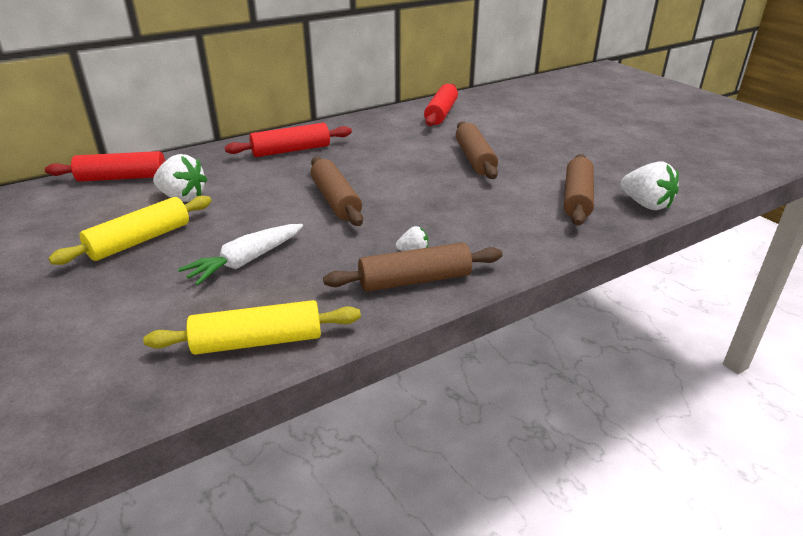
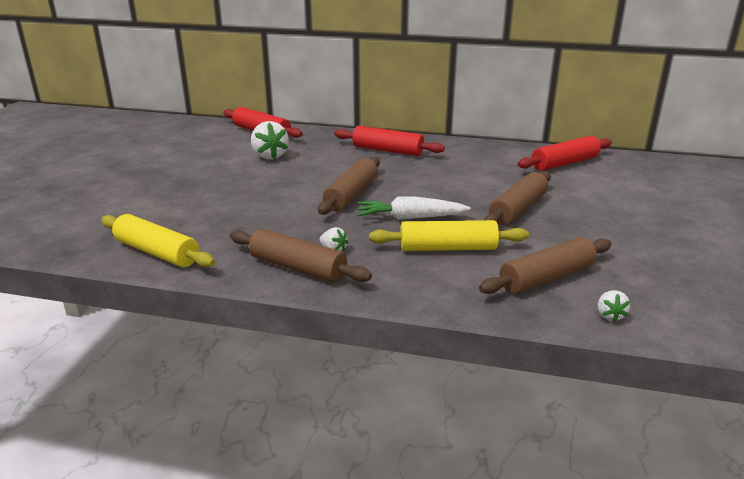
camera: 45 degrees right, 5 degrees down
yellow rolling pin [48,195,212,265] -> yellow rolling pin moved to [369,220,529,251]
white carrot [178,224,303,286] -> white carrot moved to [357,197,471,220]
white strawberry [621,161,679,210] -> white strawberry [598,290,630,322], size x0.52

